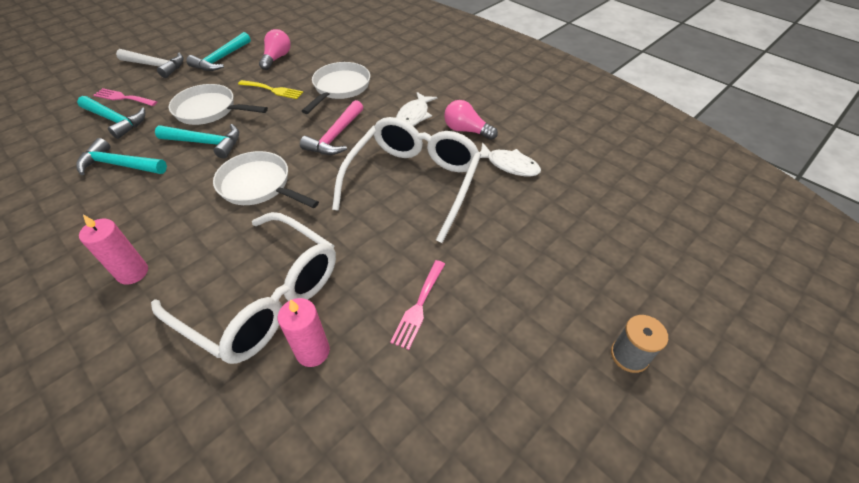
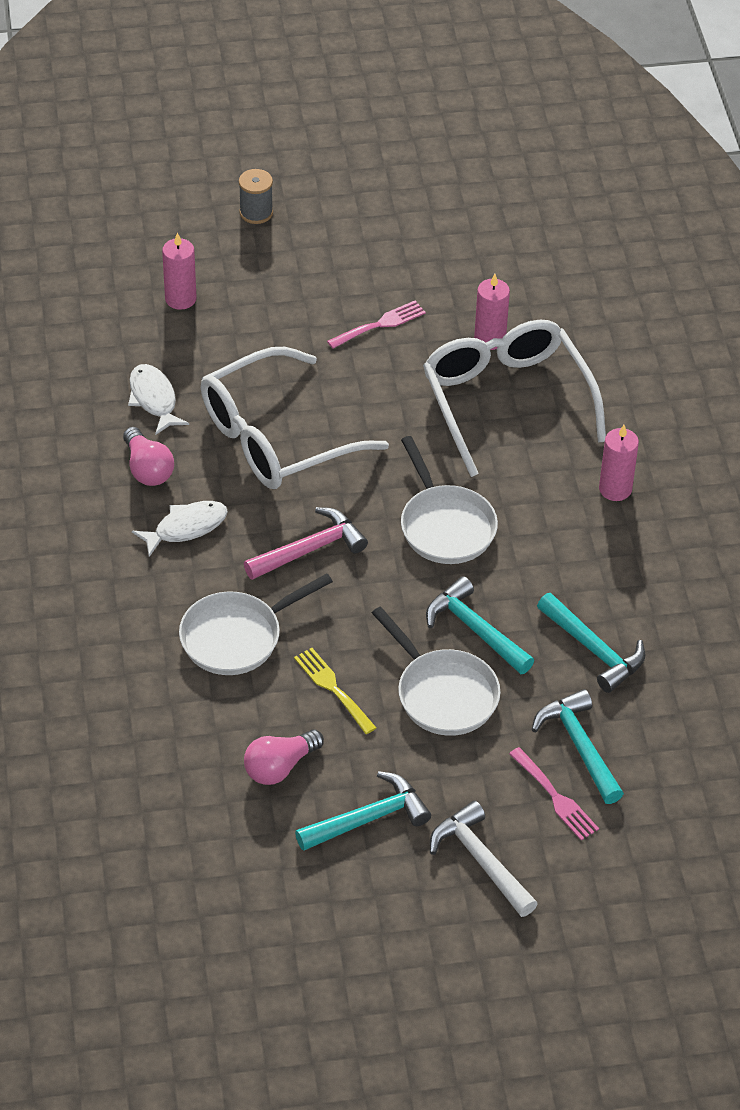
camera: 145 degrees left, 0 degrees up
none -> pink candle [162,233,197,310]

